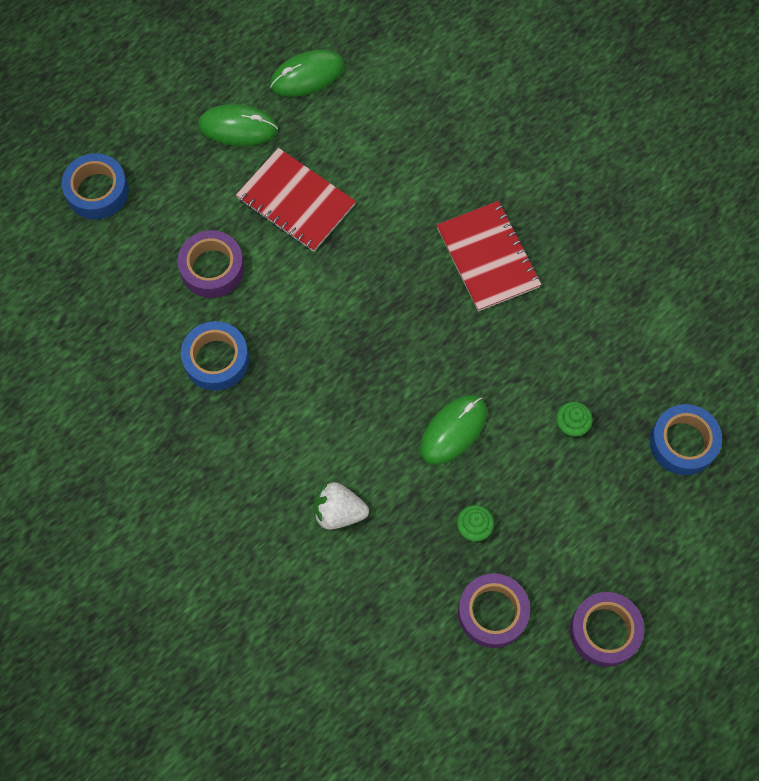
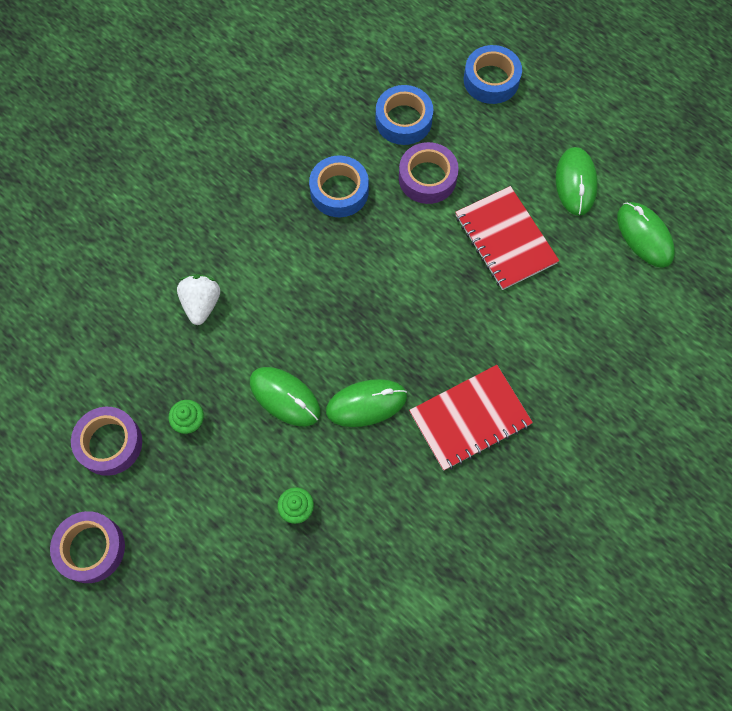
camera: 85 degrees right, 0 degrees up
red notebook [236,148,356,252] -> red notebook turned 60 degrees counterclockwise [455,186,559,290]
blue tape [650,404,722,475] -> blue tape moved to [376,85,433,145]
none -> green mouse [326,379,407,427]

